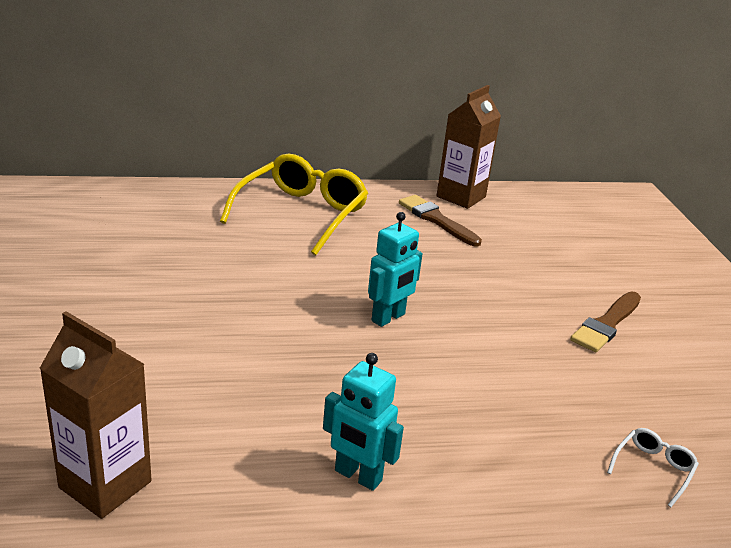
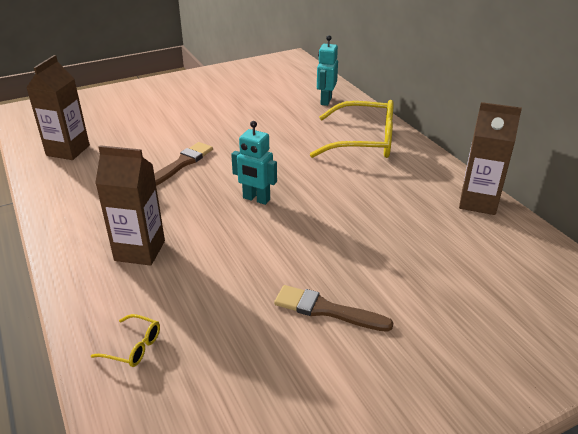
camera: 75 degrees right, 5 degrees up
turquoise robot [323,353,404,491] -> turquoise robot moved to [317,35,338,106]
brown brush [399,195,482,247] -> brown brush moved to [154,142,213,186]
white glasses [607,428,699,507] -> yellow glasses [91,314,160,367]
none -> brown carton [95,145,165,266]

